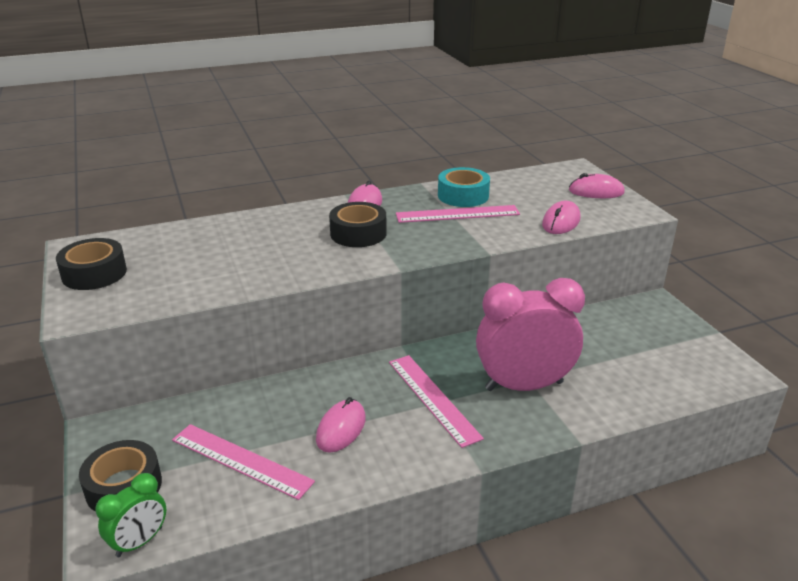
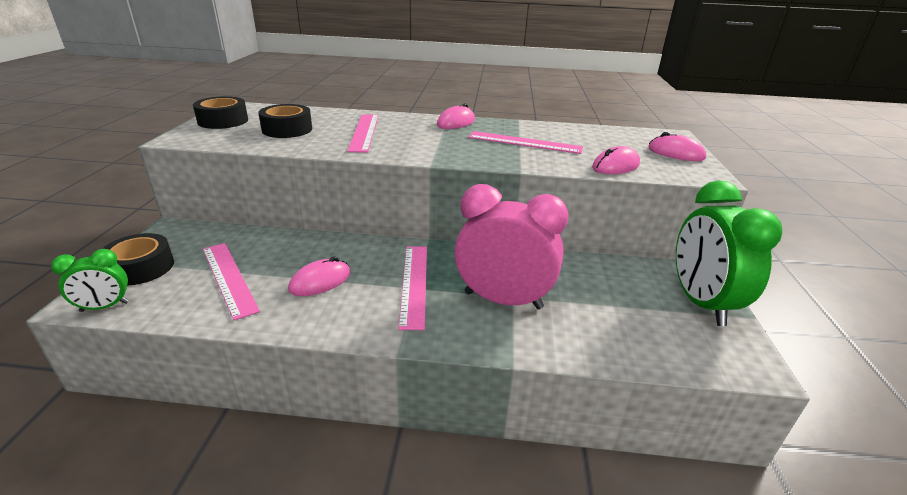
camera: 25 degrees right, 0 degrees up
black tape [329,202,387,247] -> black tape moved to [258,104,312,138]
turquoise tape [438,167,490,207] -> none
none -> pink ruler [347,114,379,153]
none -> green clock [676,181,782,326]

